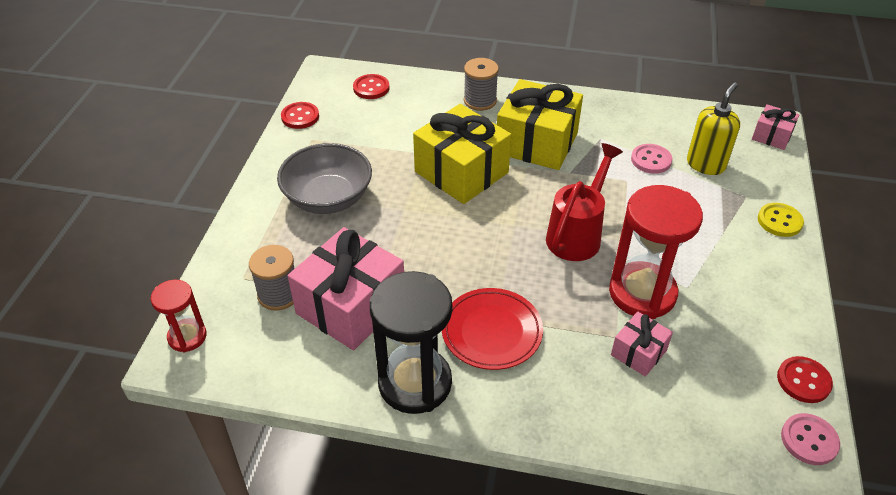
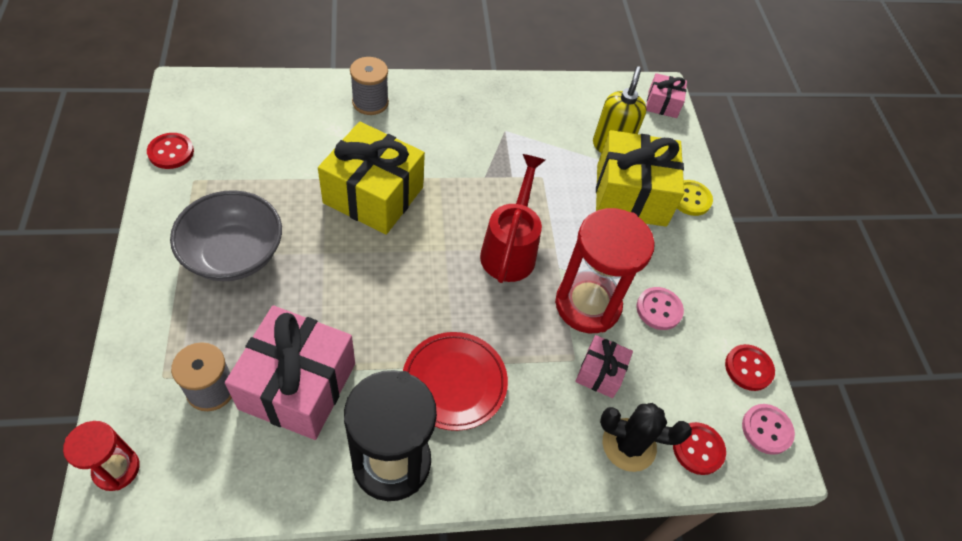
camera: 25 degrees left, 10 degrees up
red button [353,74,389,99] -> red button moved to [673,422,726,475]
yellow gift [497,79,583,170] -> yellow gift moved to [596,130,684,227]
pink button [631,144,672,174] -> pink button moved to [636,287,684,330]
none -> black cactus [600,403,692,472]

